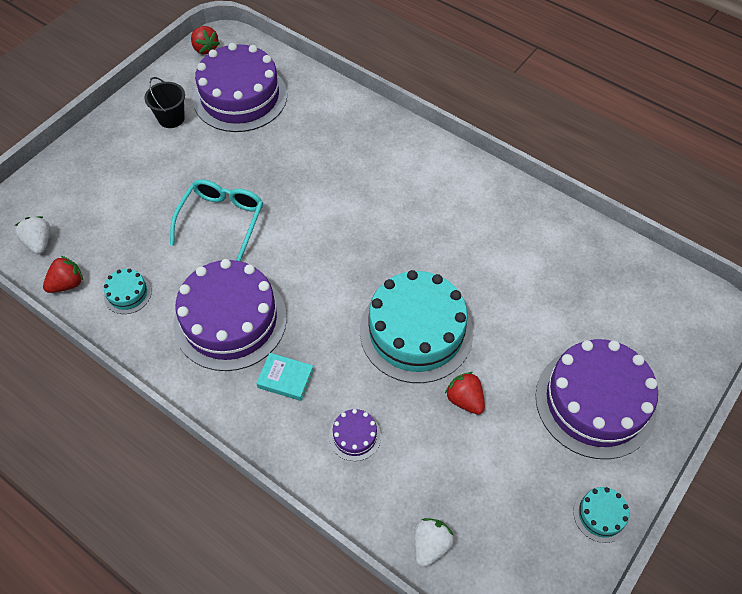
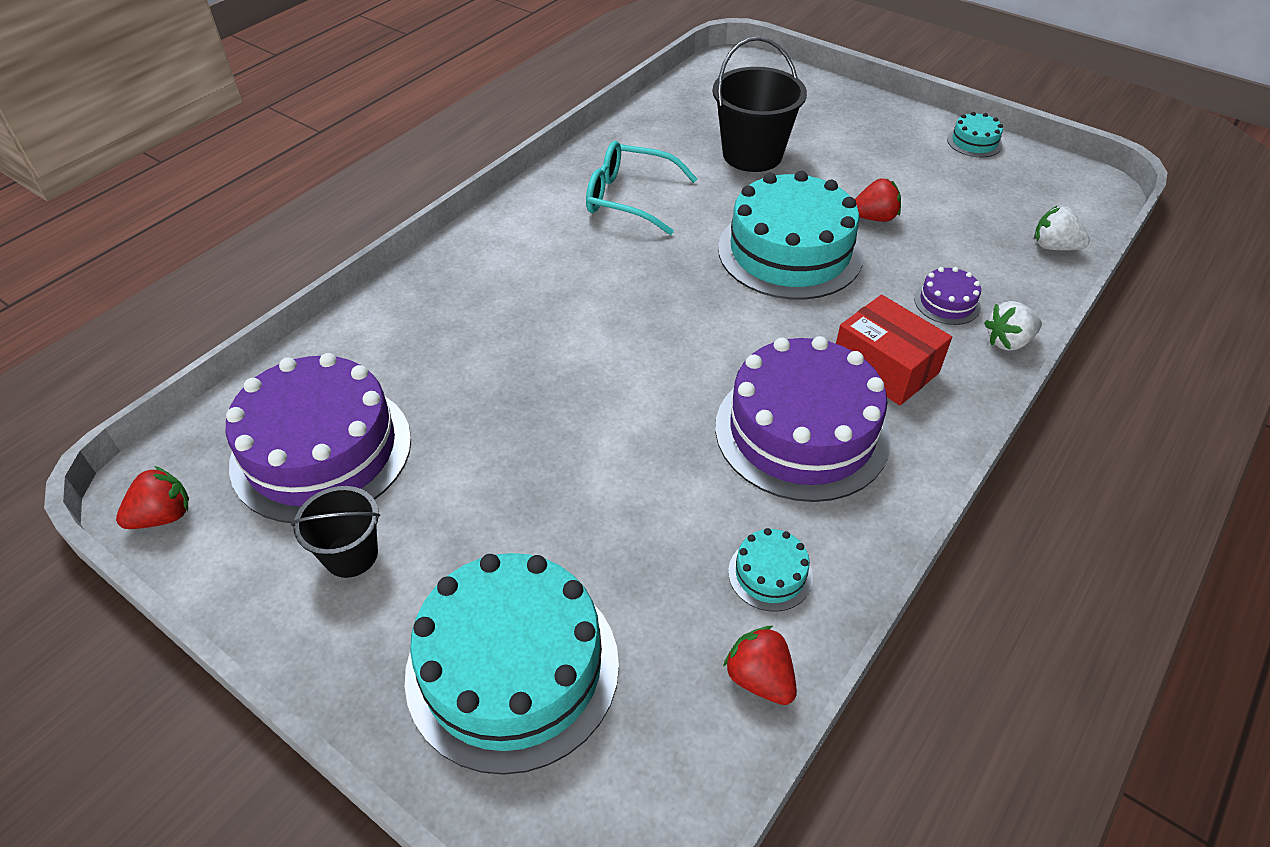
camera: 90 degrees left, 10 degrees down
white strawberry [15,216,51,254] -> white strawberry moved to [984,301,1042,351]
turquoise glasses [170,179,263,261] -> turquoise glasses moved to [586,141,697,235]
turquoise book [256,353,314,401] -> red box [836,295,952,406]
red strawberry [445,372,485,414] -> red strawberry turned 150 degrees counterclockwise [855,178,901,222]
purple cake [536,339,658,459] -> none
none -> turquoise cake [405,553,619,775]
none -> black bucket [712,37,807,172]

